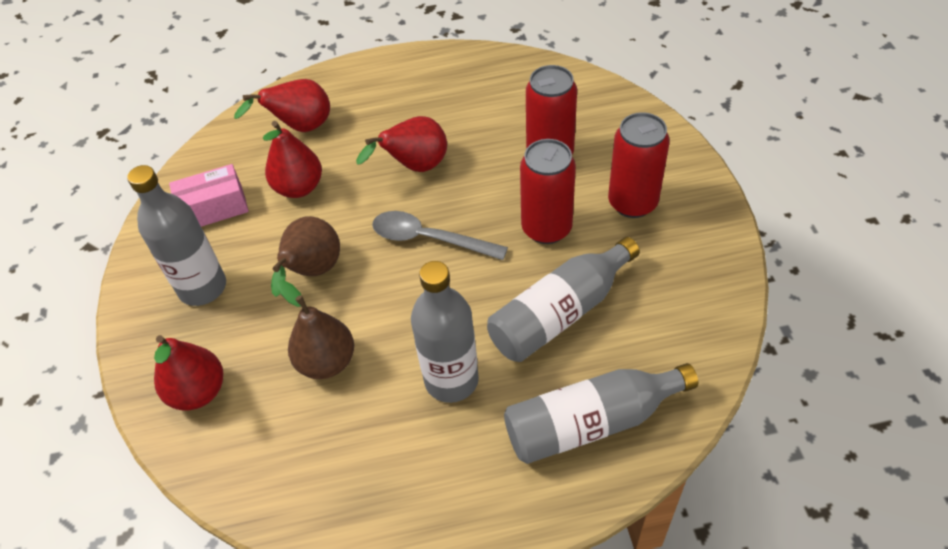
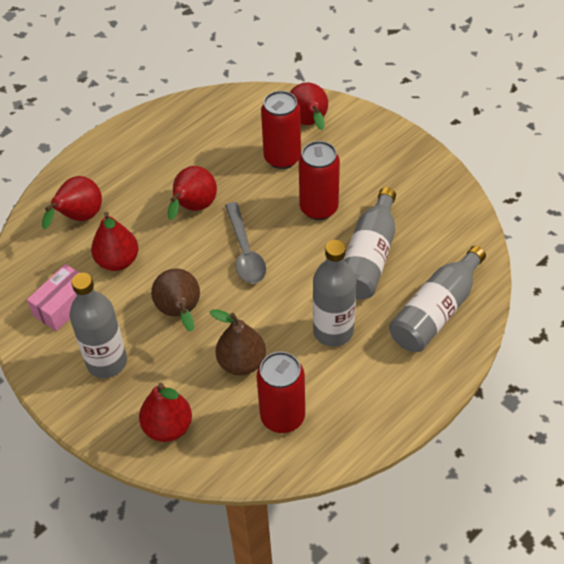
camera: 35 degrees left, 0 degrees up
grey spoon [372,211,508,260] -> grey spoon turned 90 degrees counterclockwise [225,202,266,284]
red can [608,112,670,218] -> red can moved to [257,352,305,433]
none -> red pear [290,82,328,130]

